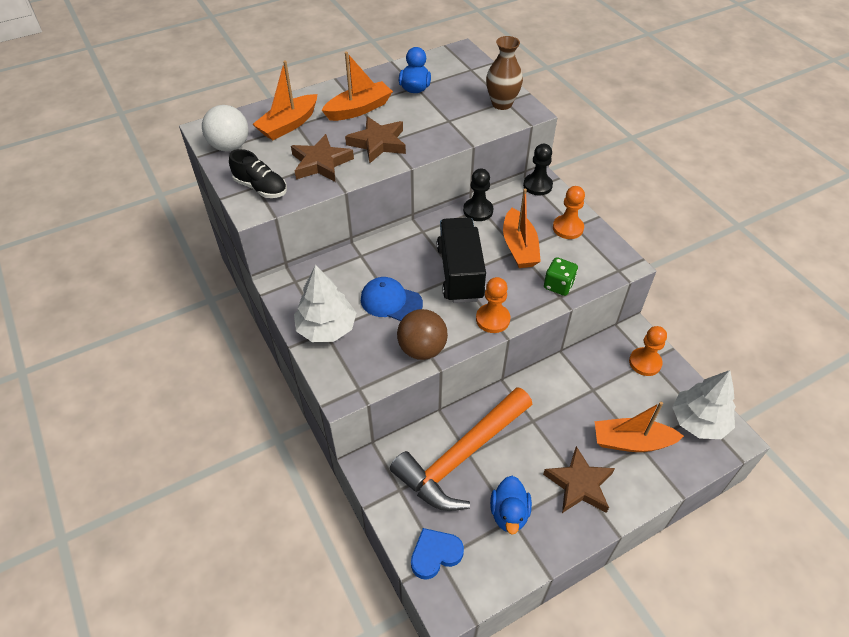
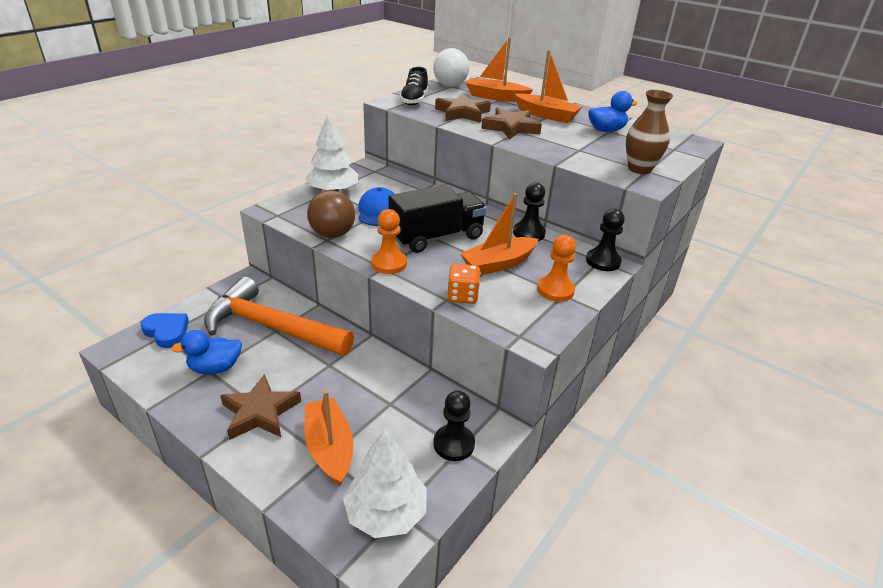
camera: 65 degrees right, 15 degrees down
green dice [544,257,578,296] -> orange dice [447,264,481,304]
orange pawn [629,326,667,376] -> black pawn [433,390,475,461]

